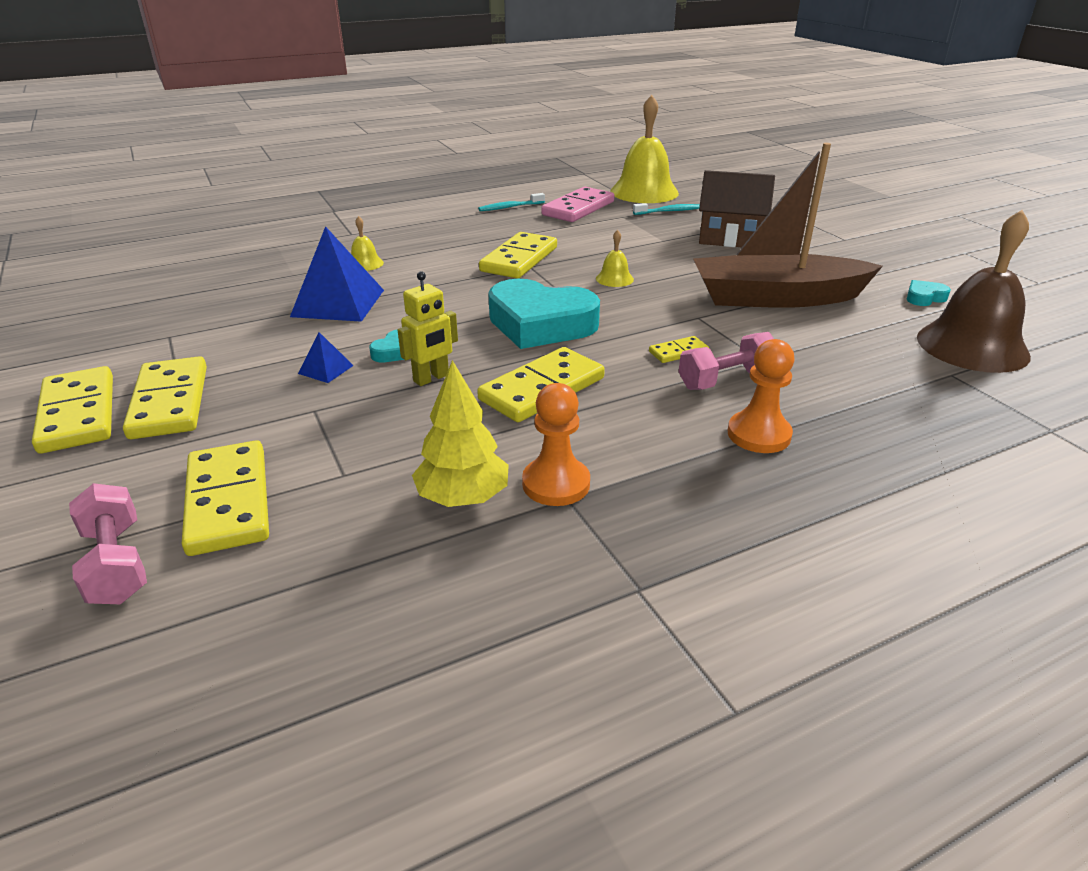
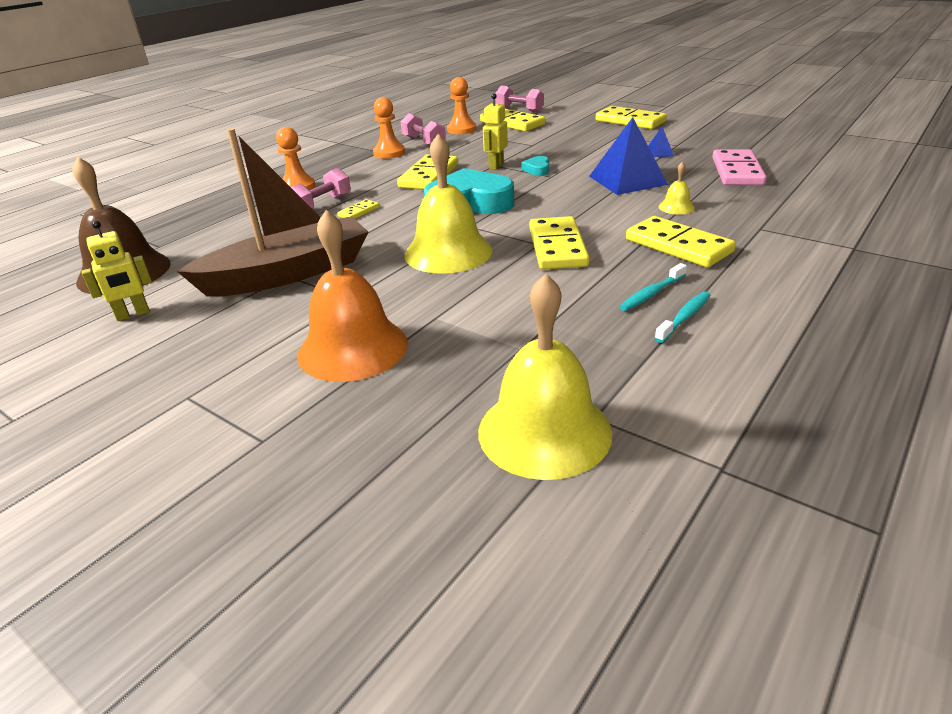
camera: 155 degrees right, 0 degrees up
yellow domino [123,356,207,439] -> yellow domino moved to [626,216,736,268]
blue pyramid [298,332,354,383] -> blue pyramid moved to [648,127,674,157]
yellow tree [412,360,509,507] -> pink dumbbell [401,113,446,145]
pink domino [541,187,614,222] -> pink domino moved to [712,149,767,185]
yellow bell [596,230,634,287] -> yellow bell [404,134,492,274], size x2.32
turquoise toothbrush [633,203,700,215] -> turquoise toothbrush moved to [619,263,687,311]
brown house [699,170,775,247] -> orange bell [297,210,408,382]
turquoise heart [907,280,951,306] -> yellow robot [81,220,152,321]
none -> orange pawn [447,77,476,134]

